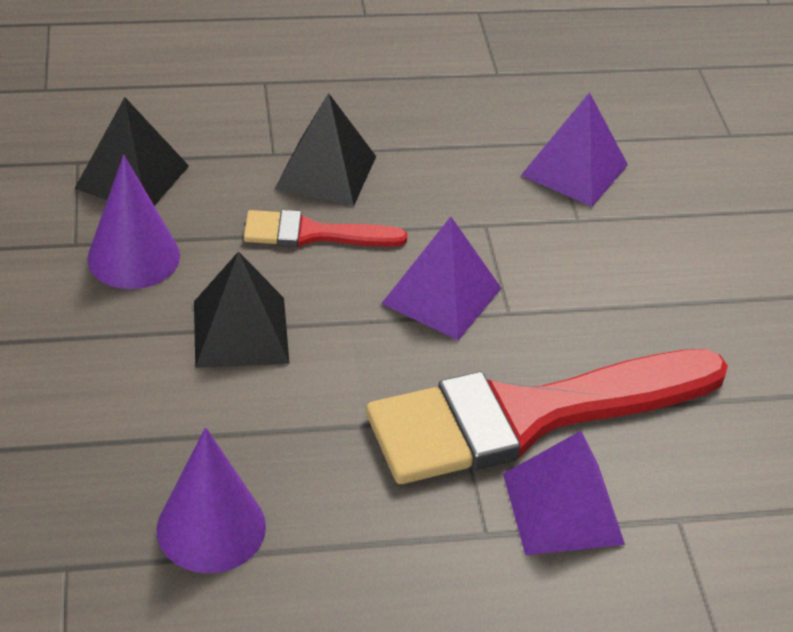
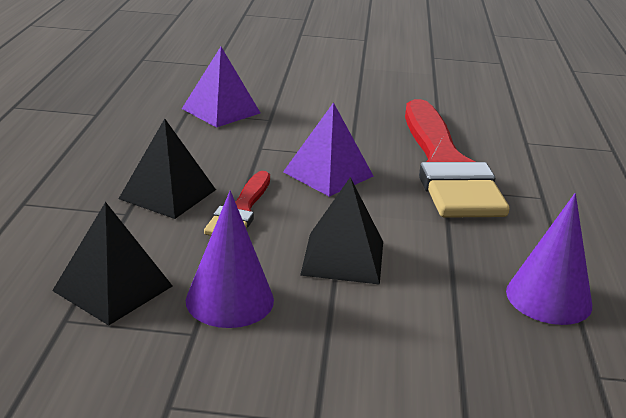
camera: 75 degrees left, 15 degrees down
purple pyramid [503,431,625,555] -> none

